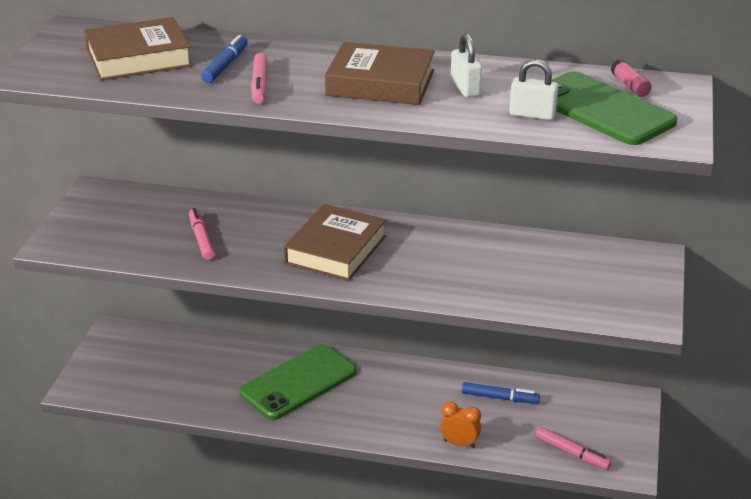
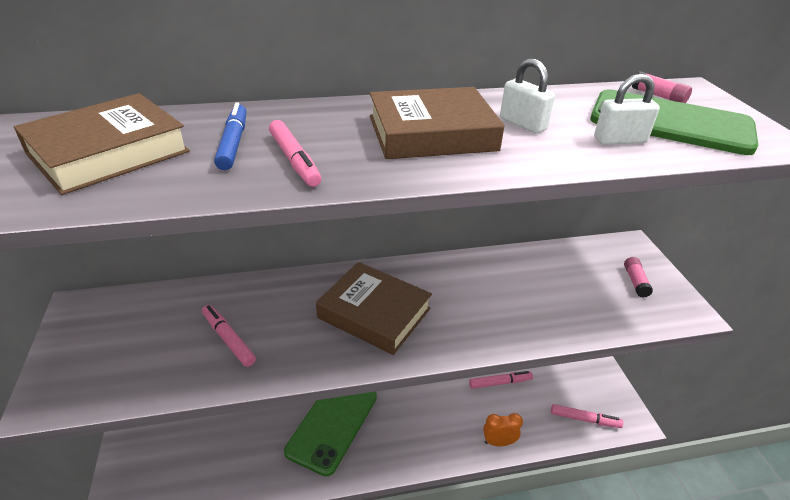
camera: 25 degrees left, 5 degrees up
brown book [284,204,386,281] -> brown book turned 60 degrees counterclockwise [316,262,432,355]
blue marker [462,382,540,404] -> pink marker [469,371,533,389]
none -> pink glue stick [624,257,653,298]

